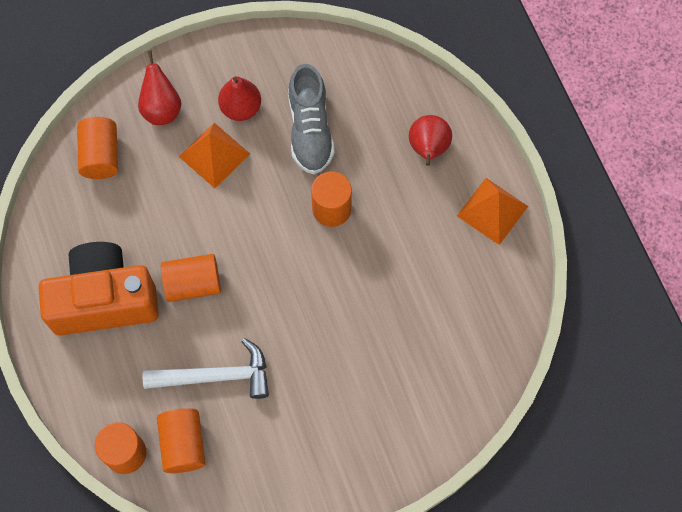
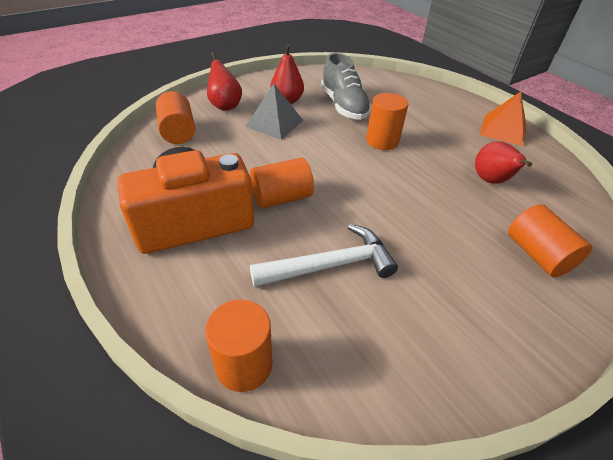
camera: 15 degrees left, 25 degrees down
orange cylinder [157,408,205,473] -> orange cylinder moved to [508,204,593,277]
orange pyramid [179,123,250,188] -> grey pyramid [245,84,303,140]
red pear [409,115,452,166] -> red pear moved to [475,141,532,184]

